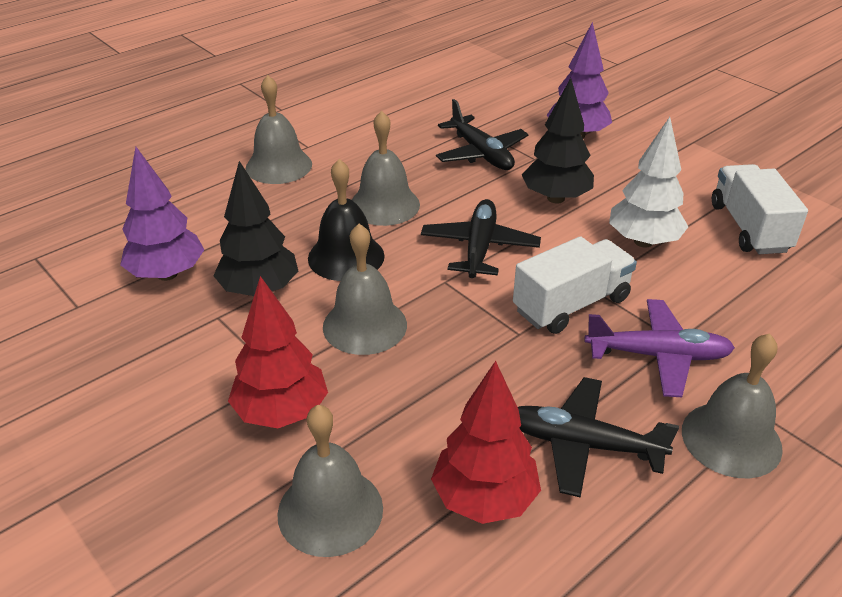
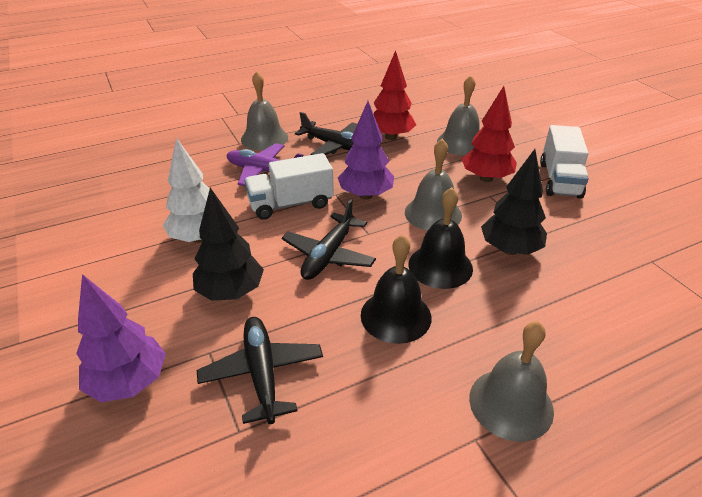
camera: 165 degrees left, 0 degrees up
purple tree [120,147,204,281] -> purple tree moved to [338,101,394,200]
grey bell [352,111,420,226] -> black bell [361,235,431,344]
white truck [712,164,808,254] -> white truck moved to [540,125,589,199]

